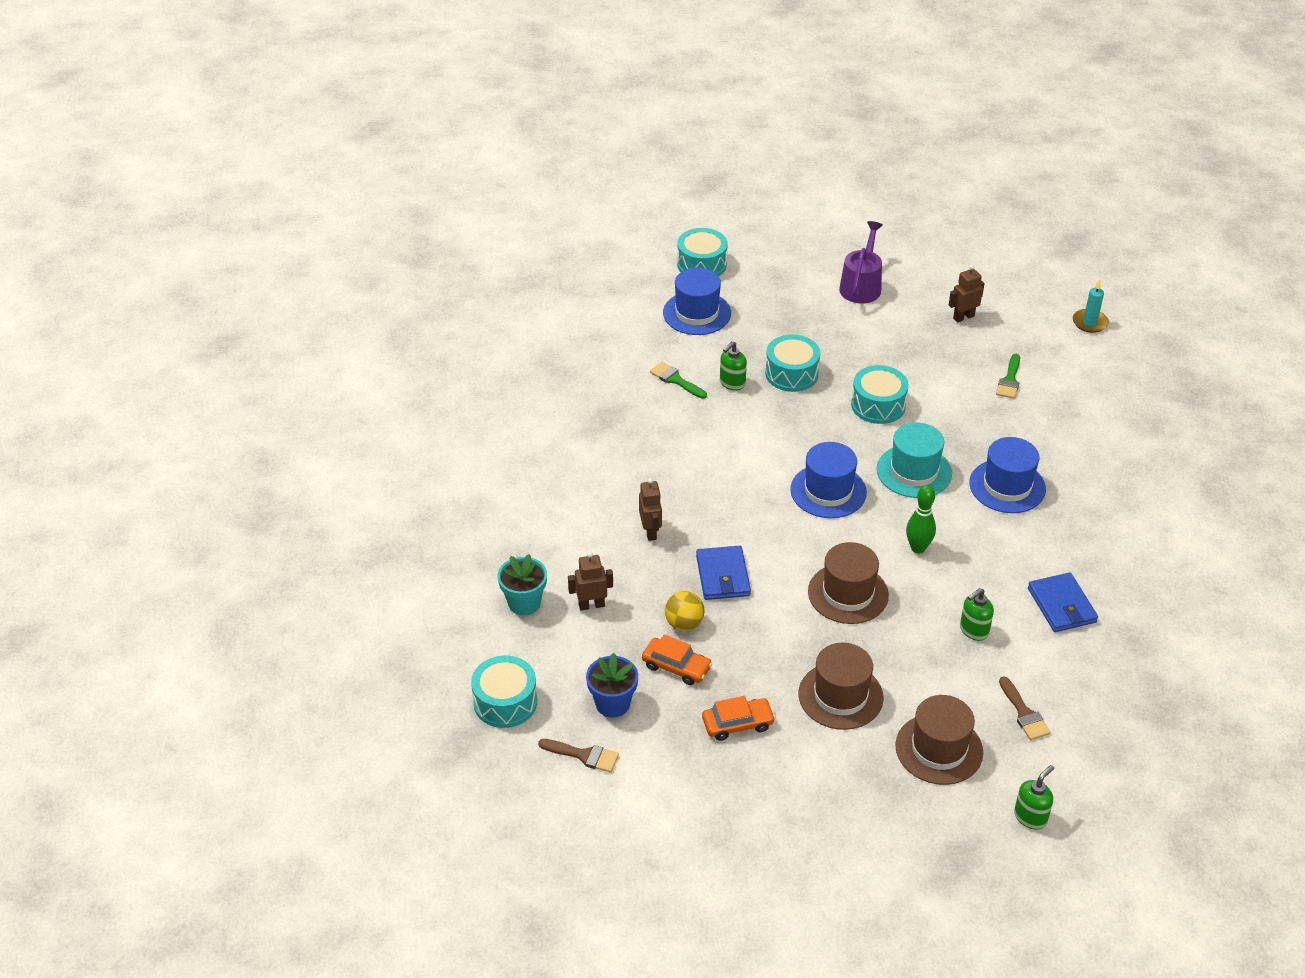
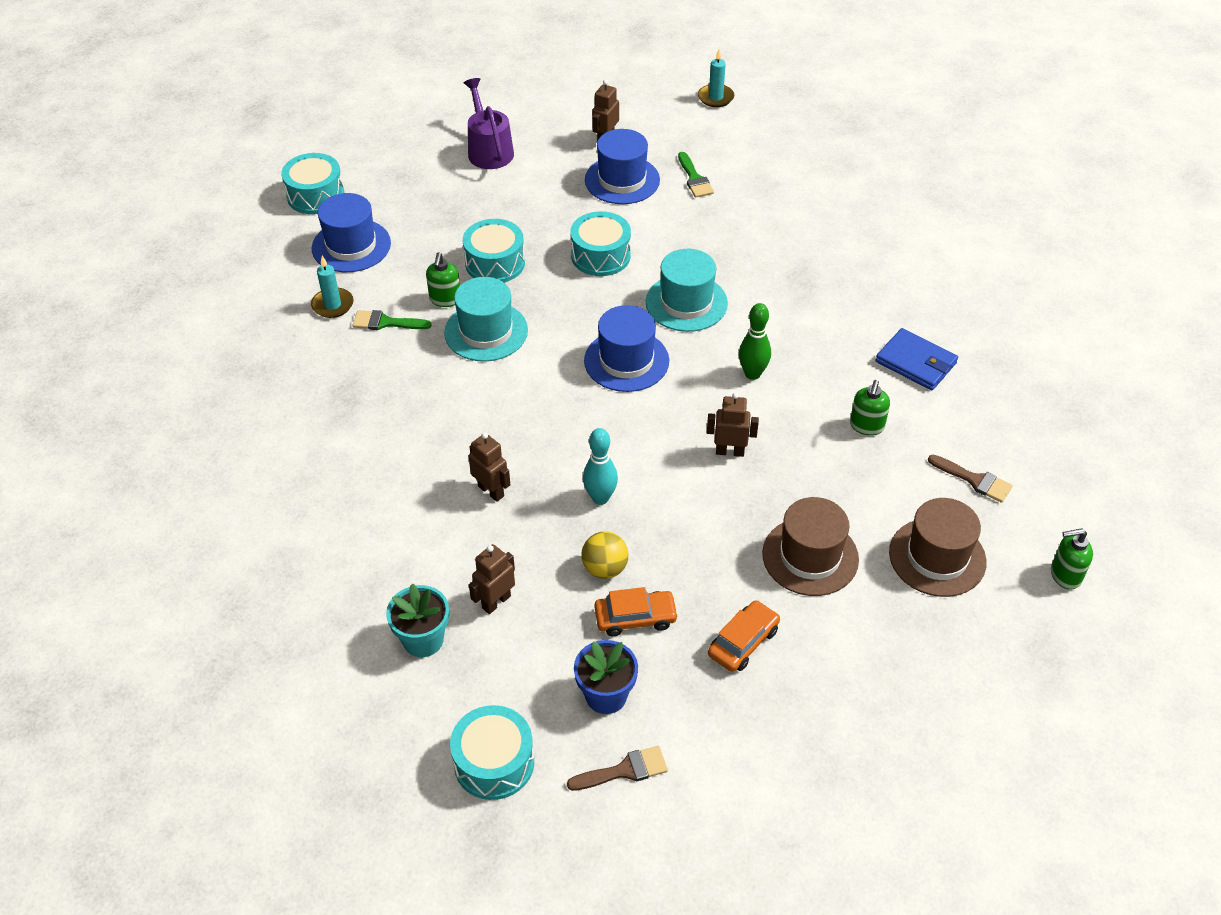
camera: 35 degrees left, 5 degrees up
blue wallet [696,546,751,600] -> turquoise bowling pin [583,428,618,505]
brown hat [808,542,889,624] -> brown robot [707,392,759,457]
blue hat [969,437,1046,513] -> blue hat moved to [585,129,660,204]
green soap dispenser [1014,765,1054,830] -> green soap dispenser turned 105 degrees counterclockwise [1051,529,1093,590]
none -> turquoise candle [311,256,354,318]
none -> turquoise hat [444,277,528,361]

